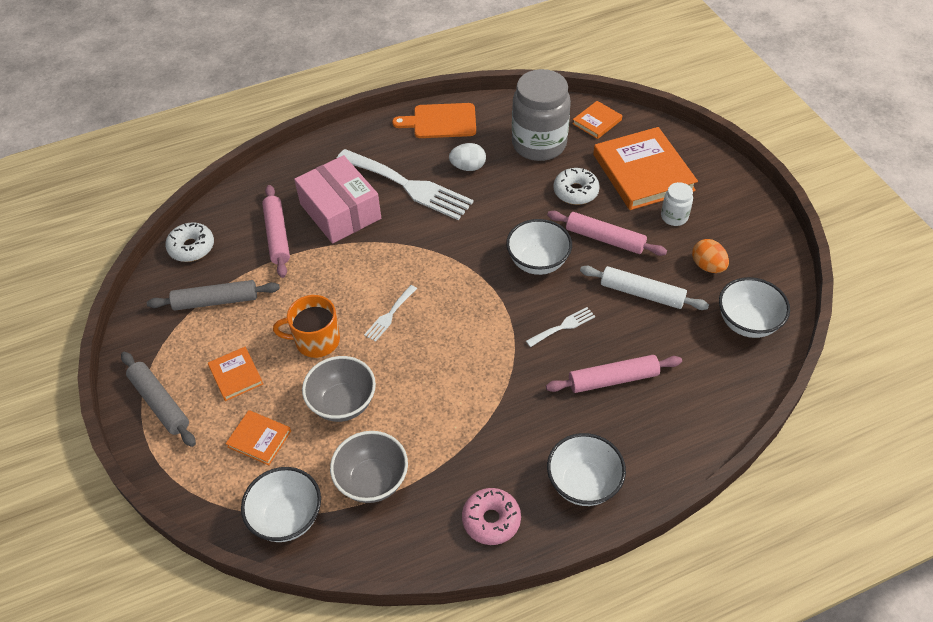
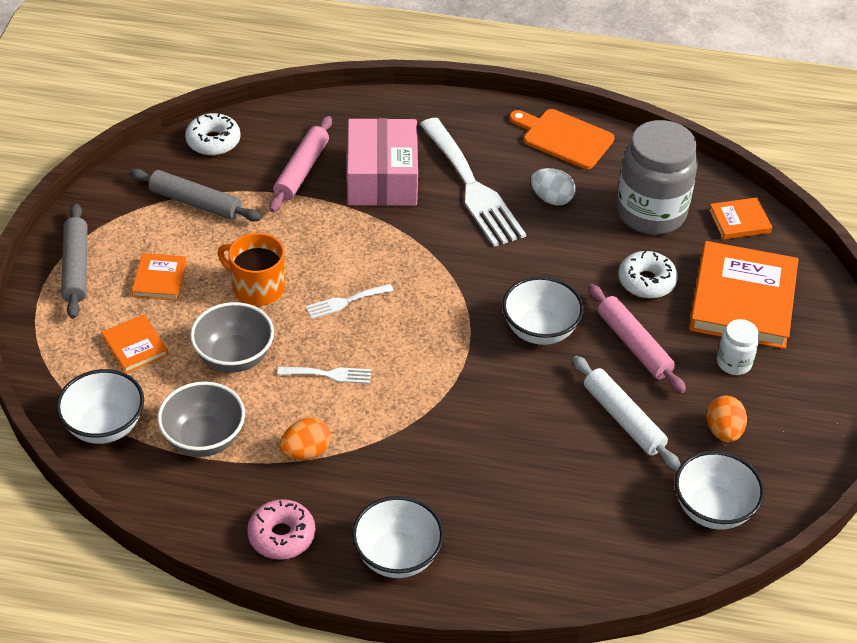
camera: 30 degrees right, 5 degrees down
white fork [526,307,595,347] -> white fork moved to [277,367,371,384]
pink rolling pin [546,355,682,393] -> none
none -> orange egg [280,418,331,460]

